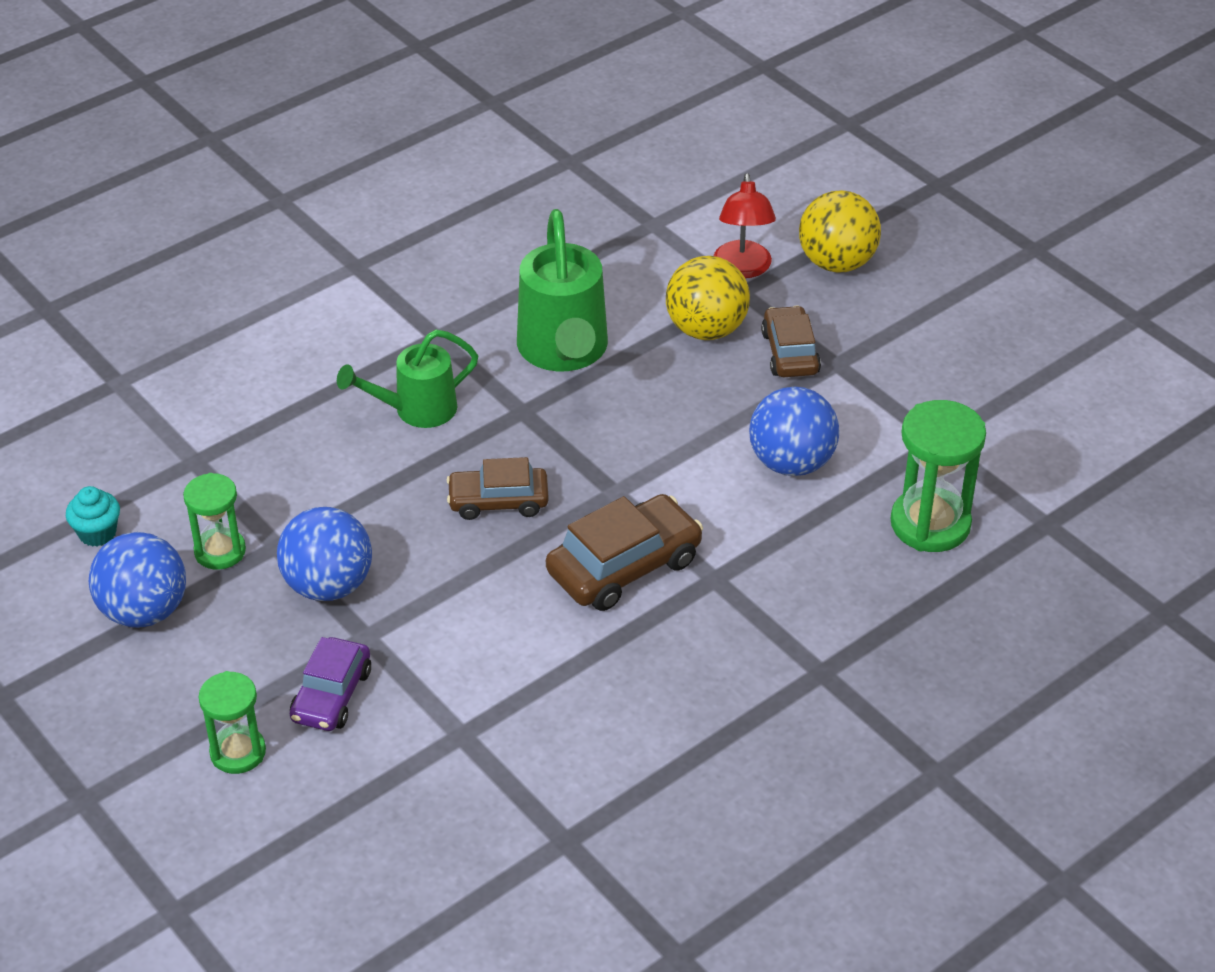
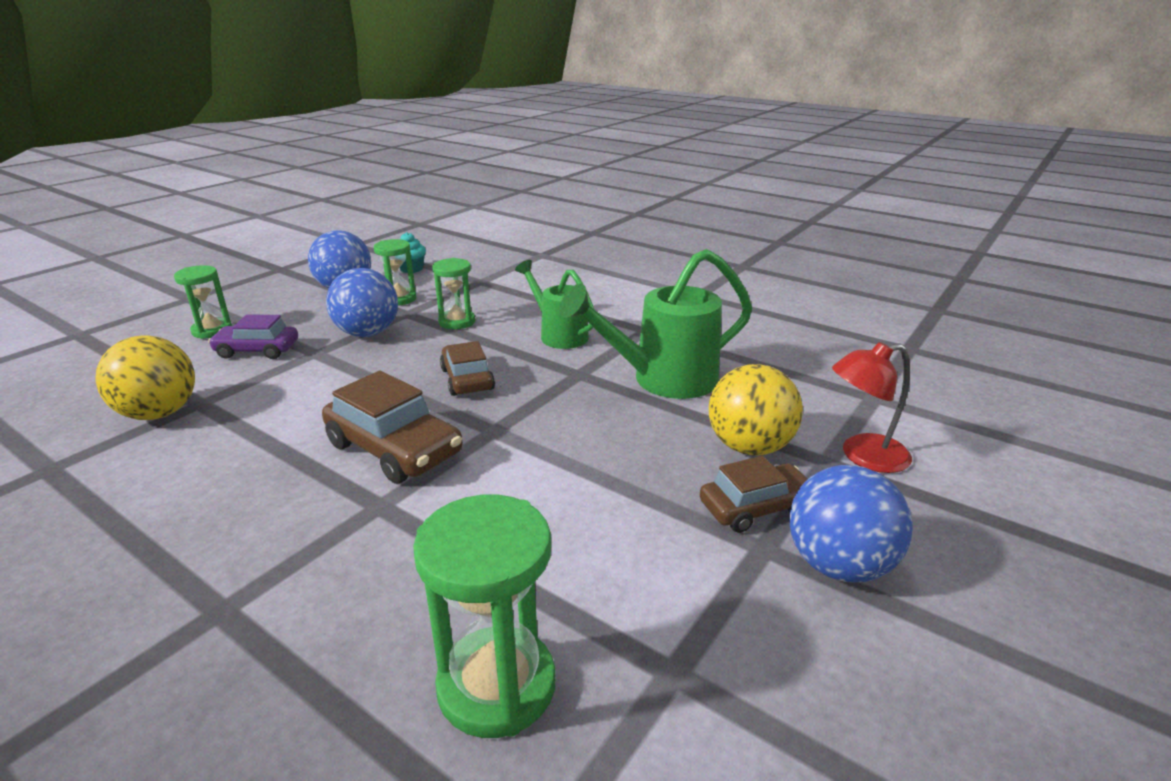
camera: 75 degrees right, 15 degrees down
blue ball [749,387,839,476] -> blue ball moved to [789,465,913,582]
yellow ball [799,190,881,273] -> yellow ball moved to [96,335,195,420]
none -> green hourglass [432,258,475,329]

